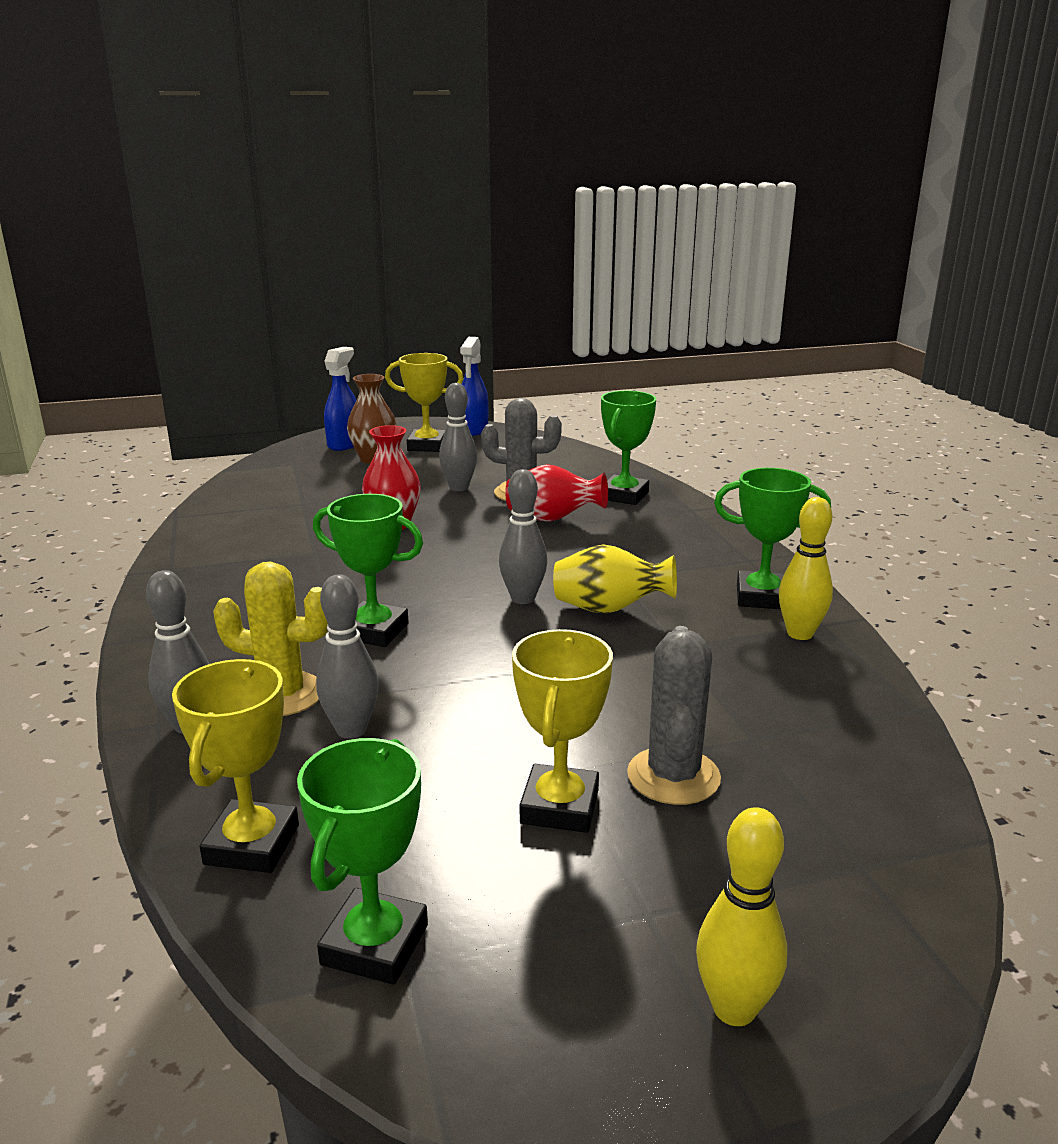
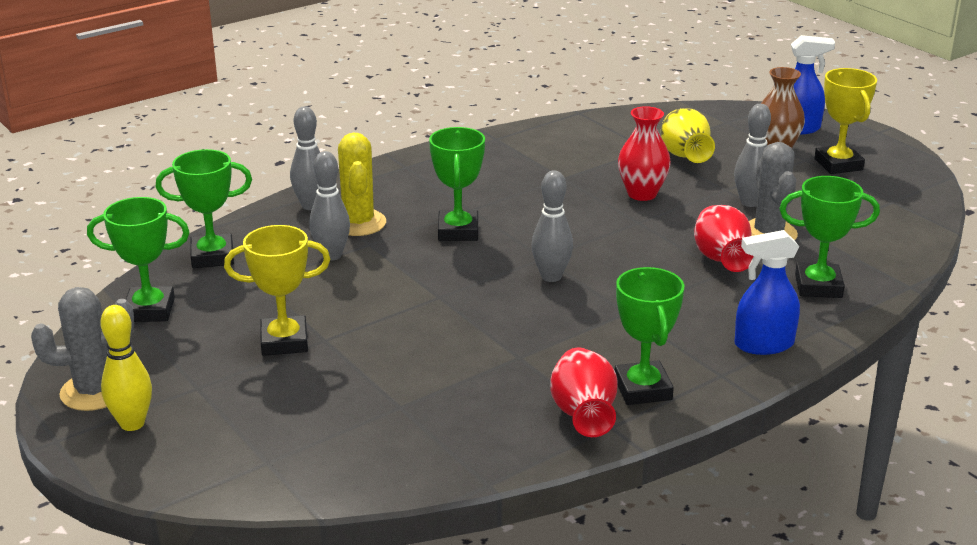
camera: 70 degrees right, 5 degrees up
yellow trophy [172,659,299,873] -> green trophy [156,149,252,268]
blue spray bottle [460,337,489,436] -> blue spray bottle moved to [734,230,800,355]
yellow vase [553,544,677,614] -> yellow vase moved to [661,108,715,163]
grey cactus [627,626,721,805] -> grey cactus moved to [31,287,134,411]
yellow bowling pin [779,497,833,640] -> red vase [550,347,618,437]

